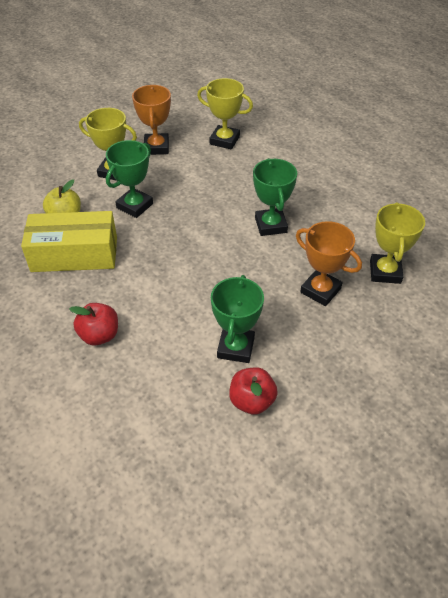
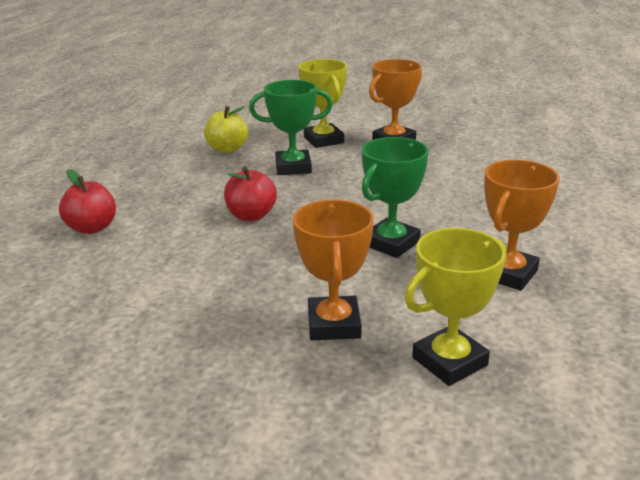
camera: 50 degrees right, 20 degrees down
yellow box [21,211,117,272] -> none
yellow trophy [197,78,253,149] -> none
green trophy [211,275,264,363] -> none
red apple [229,367,278,415] -> red apple moved to [224,167,277,221]
none -> orange trophy [484,160,560,291]

